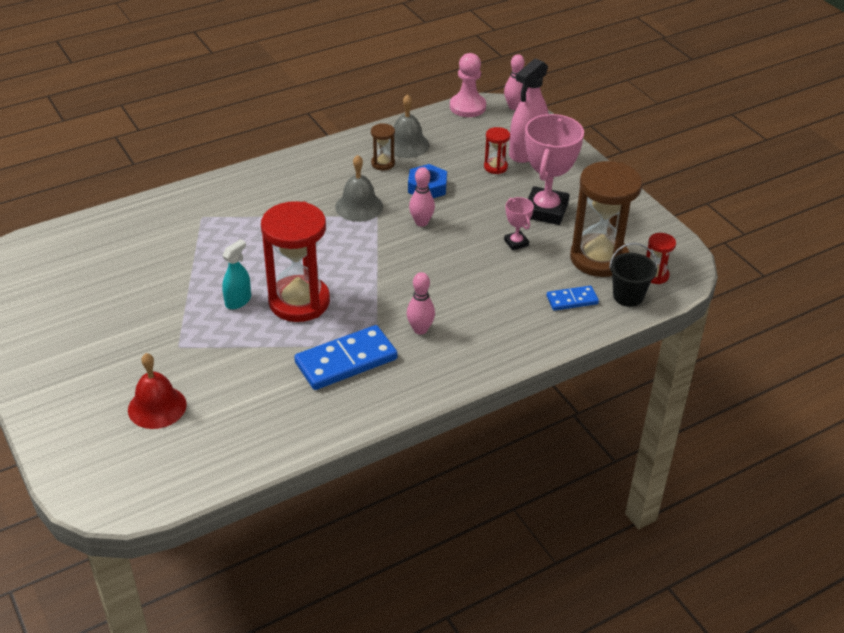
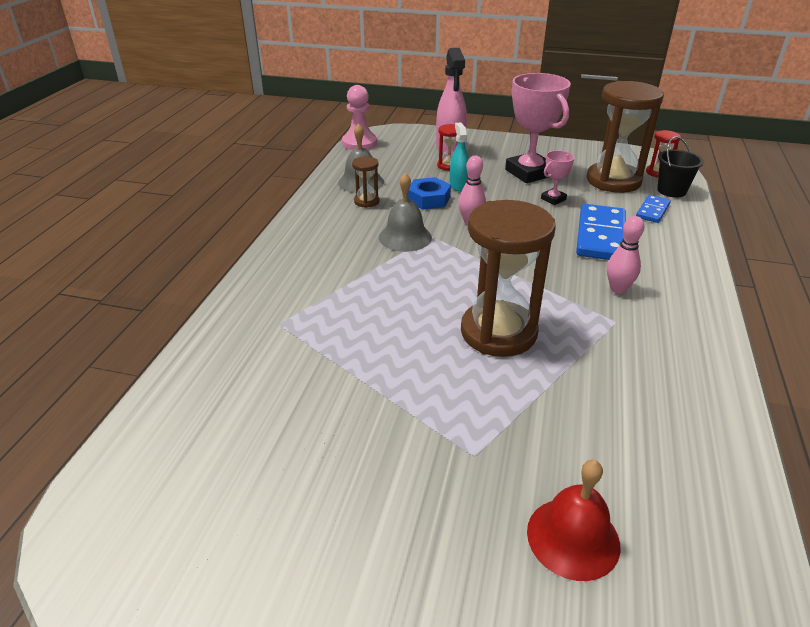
camera: 45 degrees left, 5 degrees down
turquoise spray bottle [222,239,251,309] -> turquoise spray bottle moved to [450,122,469,192]
red hourglass [261,201,330,322] -> brown hourglass [461,200,556,357]
blue domino [294,325,398,390] -> blue domino moved to [576,204,626,260]
pink bowling pin [504,54,525,110] -> none
pink trophy [504,197,534,251] -> pink trophy turned 60 degrees counterclockwise [541,150,575,205]

